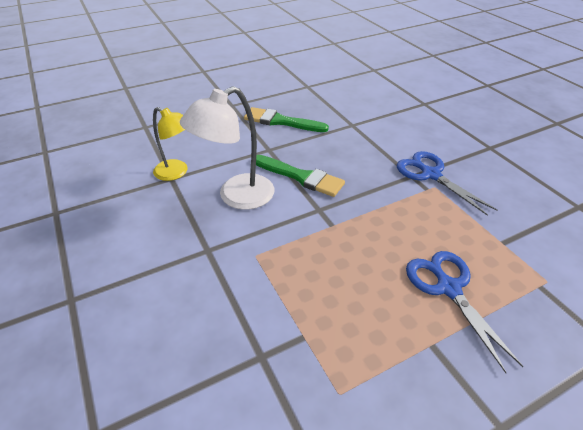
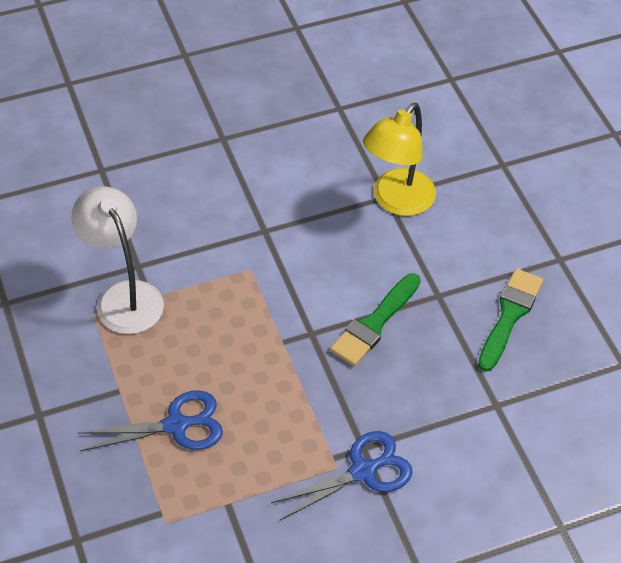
camera: 95 degrees right, 10 degrees up
yellow lamp [153,107,188,181] -> yellow lamp [363,103,436,216], size x1.51
white lamp [180,86,274,210] -> white lamp moved to [71,186,164,334]

